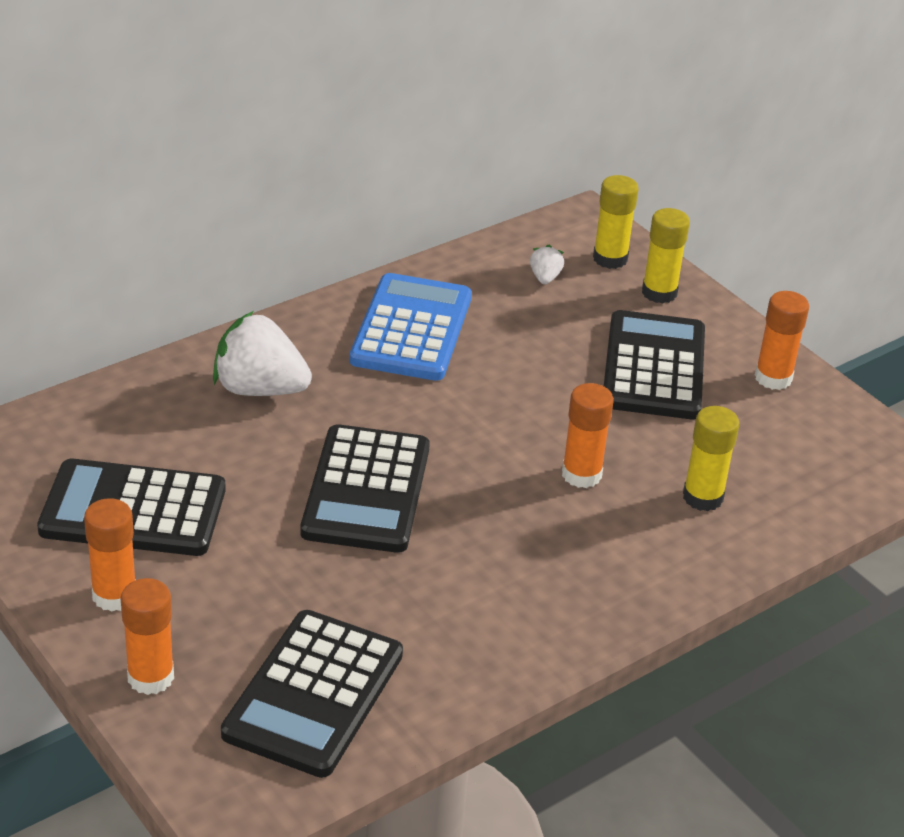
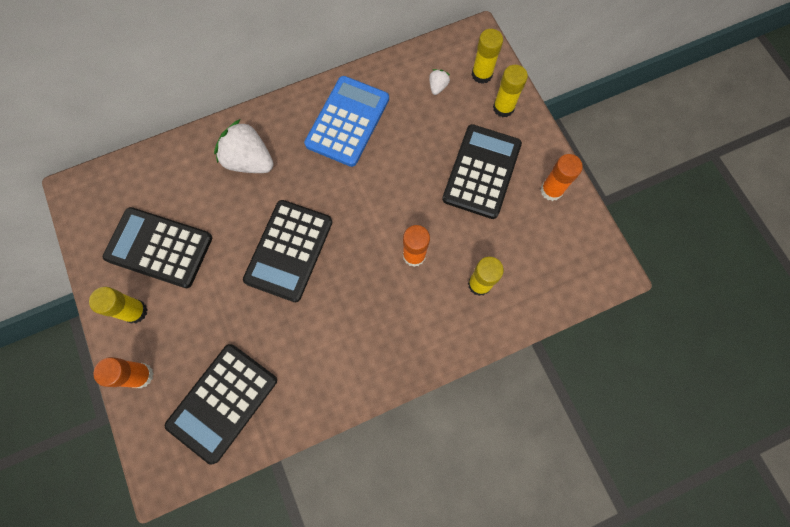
camera: 15 degrees right, 35 degrees up
orange glue stick [84,498,136,612] -> yellow glue stick [89,287,148,324]

